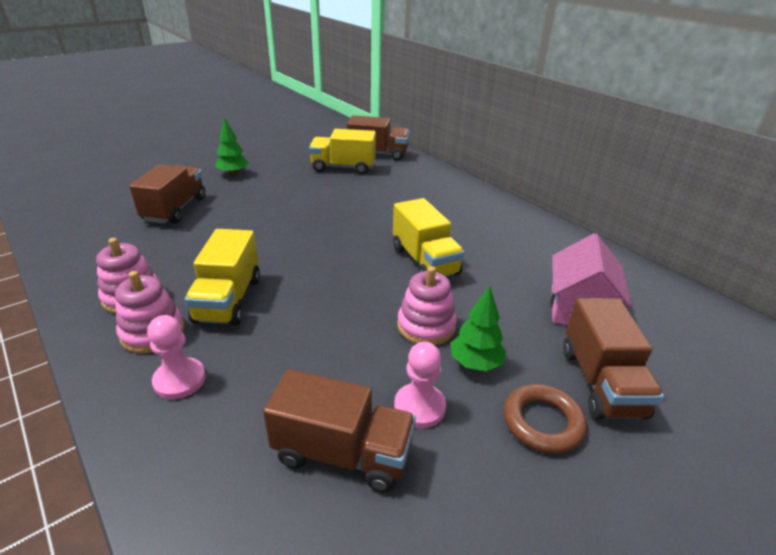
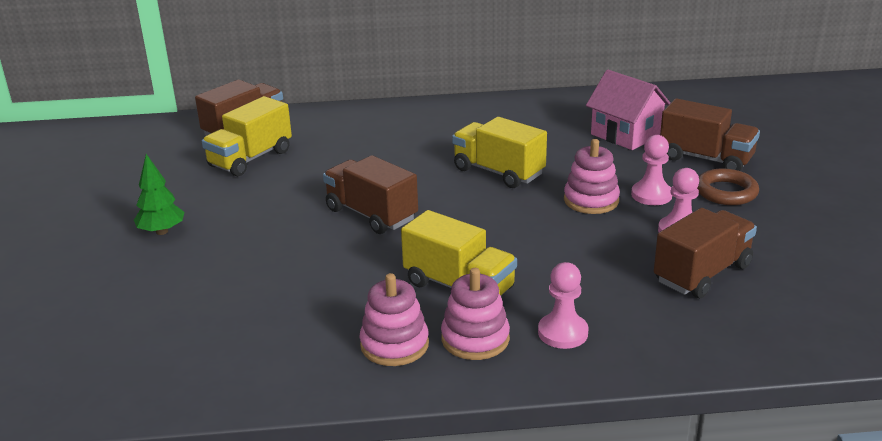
camera: 55 degrees left, 5 degrees down
brown truck [129,164,206,224] -> brown truck moved to [323,155,418,234]
yellow truck [393,198,465,276] -> yellow truck turned 150 degrees counterclockwise [452,117,547,188]
green tree [451,286,506,371] -> pink pawn [631,135,672,205]

